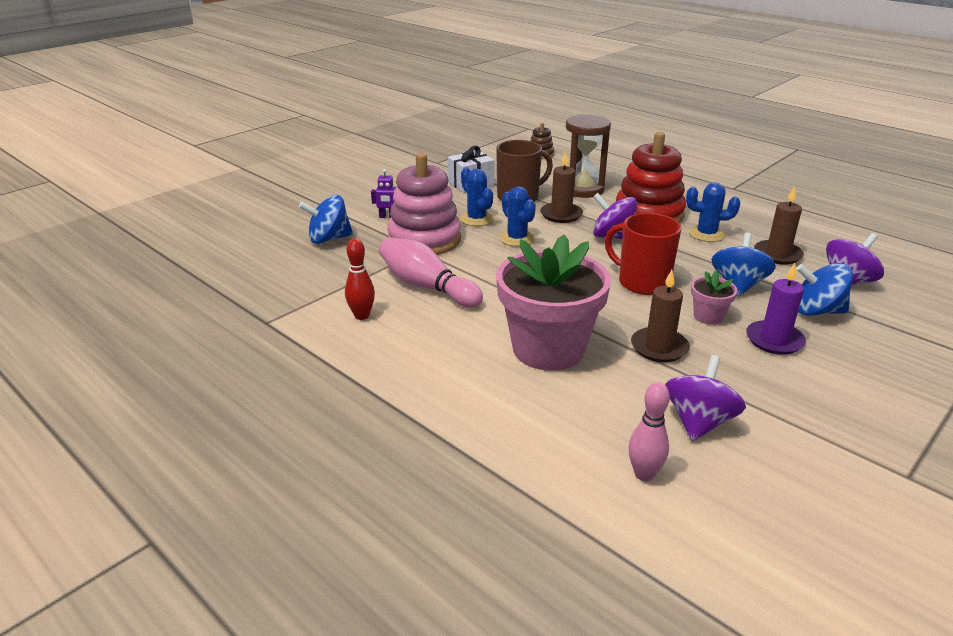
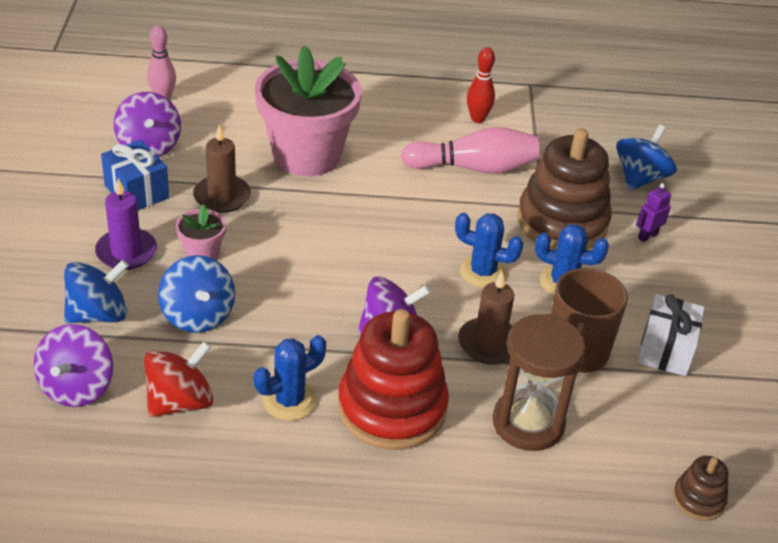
camera: 135 degrees right, 10 degrees up
pink stacking toy [387,153,461,255] -> brown stacking toy [517,128,612,250]
red mug [605,213,682,295] -> none
brown candle [754,186,804,265] -> red spinning top [144,341,213,417]
none -> blue gift [101,140,169,210]

